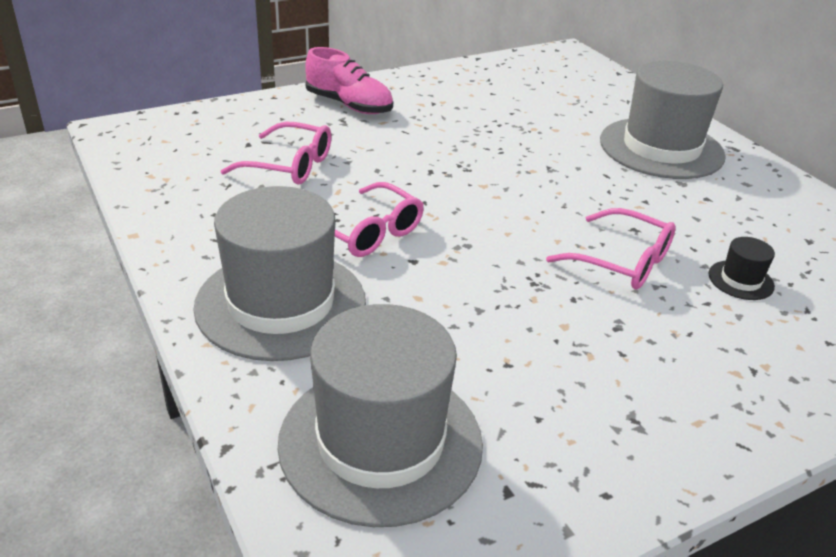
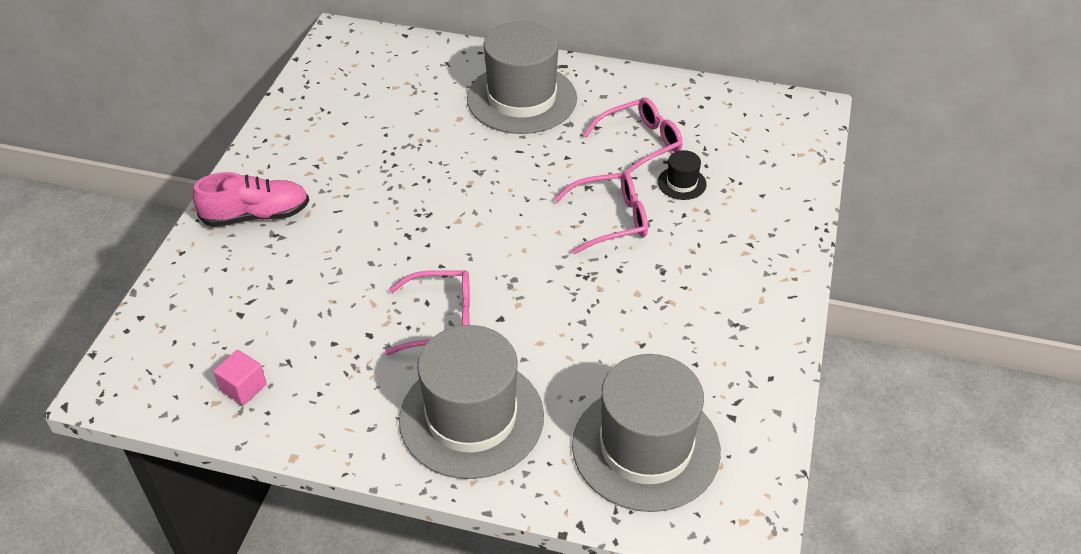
camera: 45 degrees left, 10 degrees up
pink glasses [221,122,331,185] -> pink glasses moved to [583,97,683,173]
none -> pink cube [213,350,267,405]

